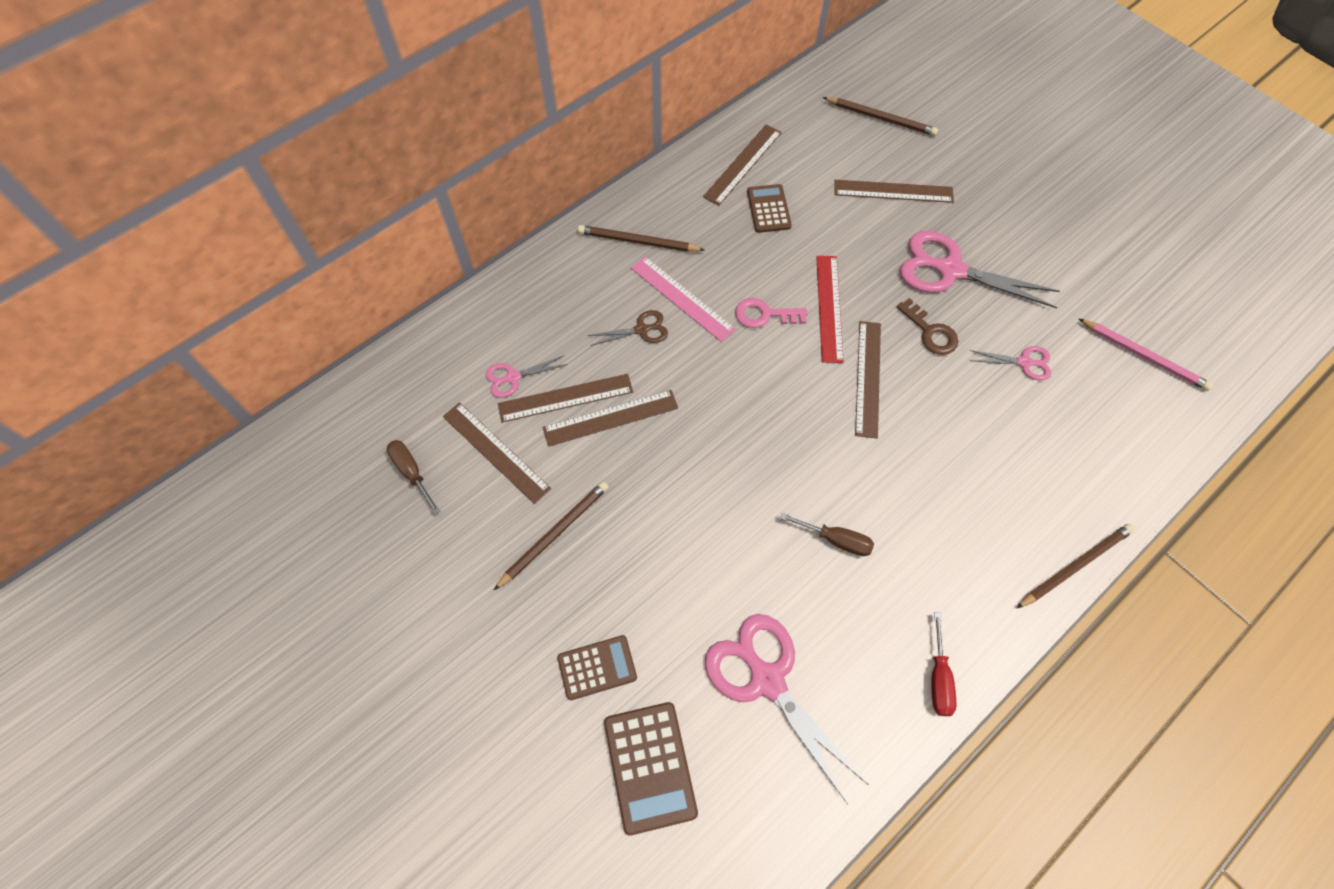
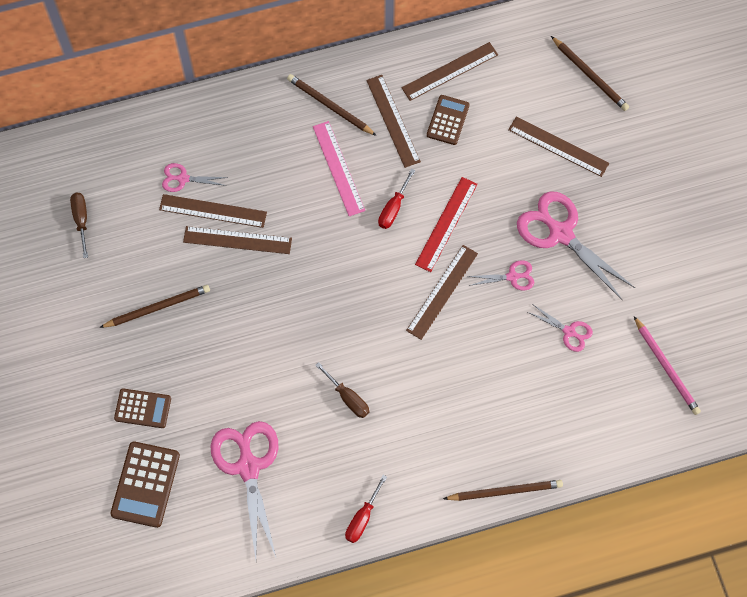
camera: 25 degrees right, 5 degrees up
brown ruler [443,402,551,504] -> brown ruler moved to [366,75,421,168]
brown scissors [588,310,668,346] -> none
pink key [735,298,808,328] -> red screwdriver [378,169,415,229]
brown key [897,298,958,355] -> pink scissors [467,260,534,291]

